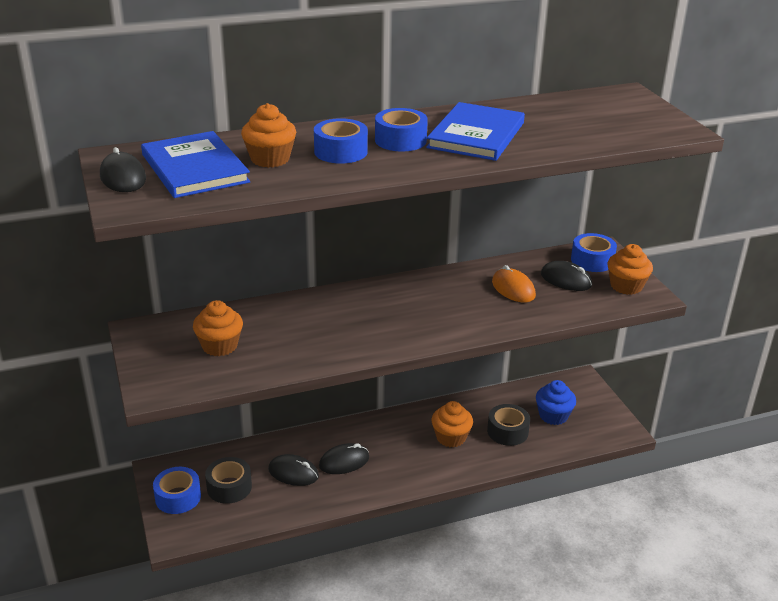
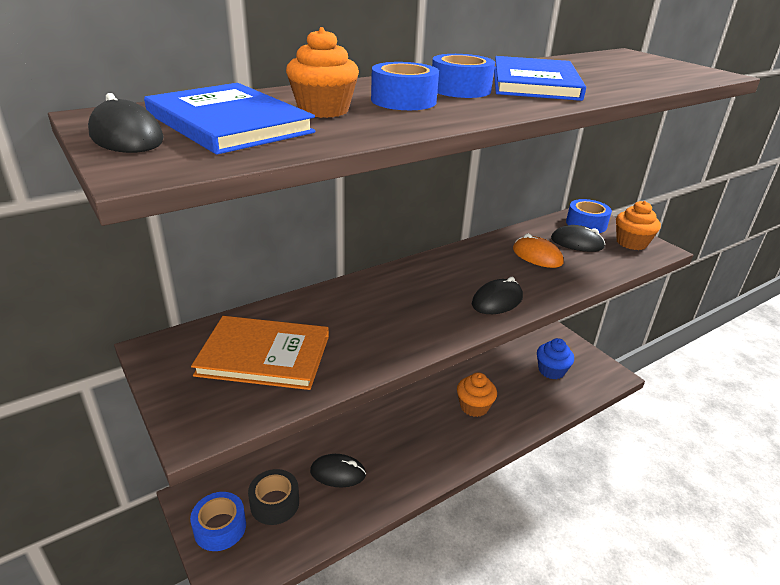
camera: 15 degrees left, 0 degrees up
orange cupcake [193,300,243,356] -> orange book [191,316,329,390]
black mouse [319,443,369,474] -> black mouse moved to [472,277,523,314]
black tape [487,404,530,446] -> none

